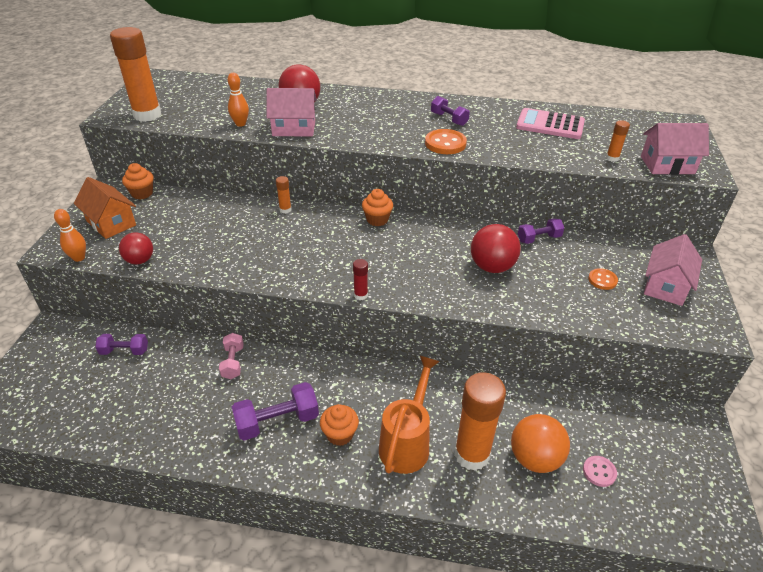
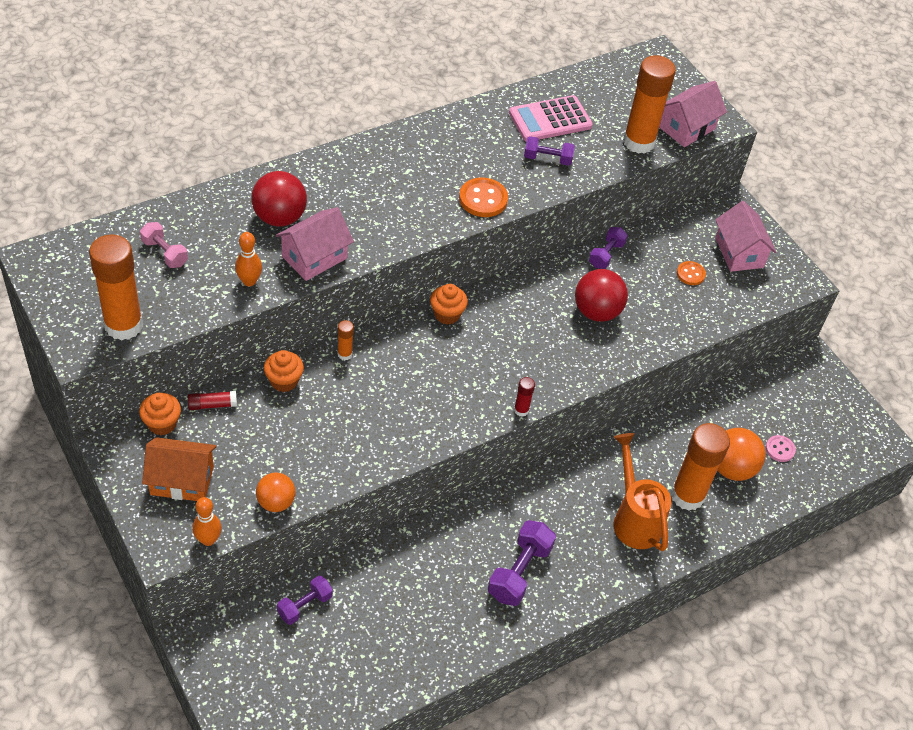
camera: 45 degrees left, 10 degrees up
red ball [119,232,153,264] -> orange ball [256,473,296,512]
pink dumbbell [219,333,244,379] -> pink dumbbell moved to [140,222,188,268]
orange cupcake [320,404,359,446] -> orange cupcake moved to [264,350,304,392]
purple dumbbell [431,96,470,126] -> purple dumbbell moved to [524,136,575,166]
orange glue stick [606,120,630,162] -> orange glue stick [623,55,676,154], size x2.33
none -> red glue stick [188,391,237,410]

